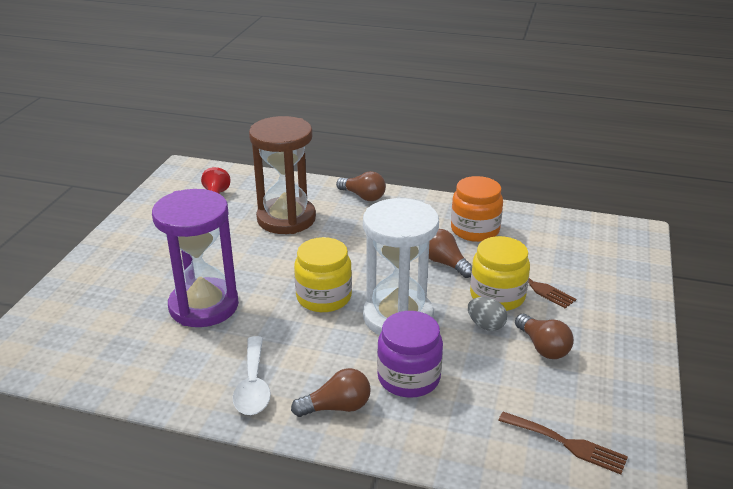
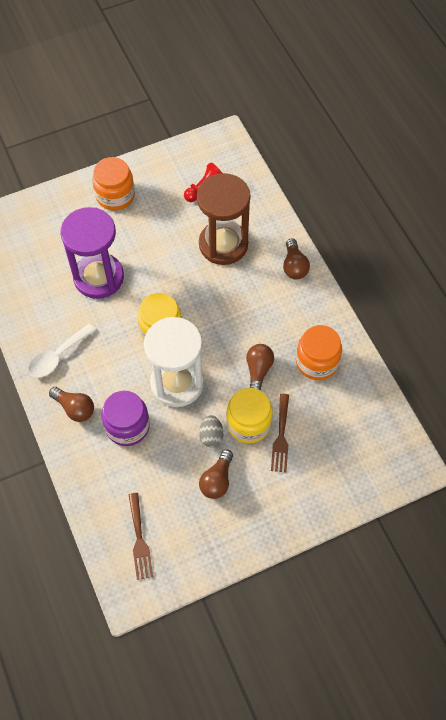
camera: 50 degrees right, 30 degrees up
none -> orange jar [92,157,135,211]

